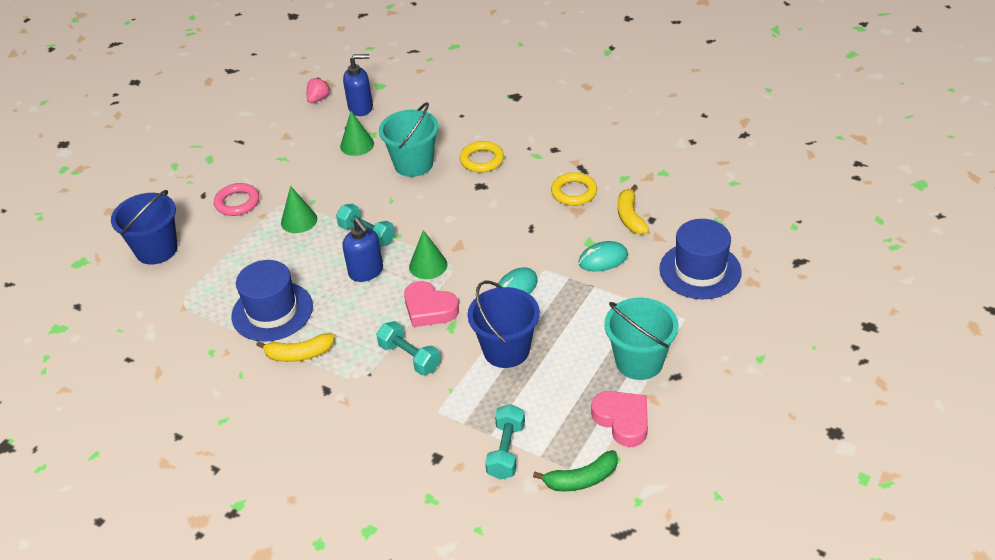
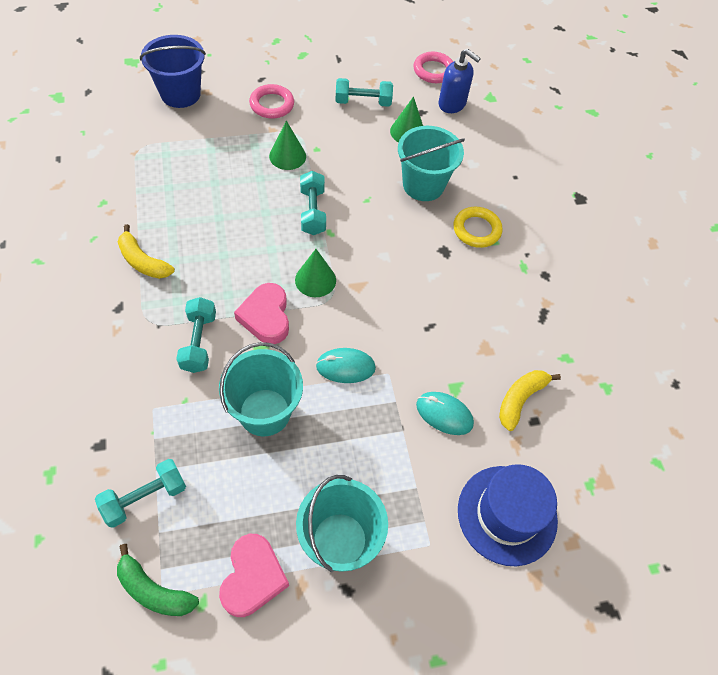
camera: 40 degrees right, 15 degrees up
blue hat [231,260,313,342] -> none
pink strawberry [307,77,330,103] -> pink ring [414,52,453,83]
blue soap dispenser [342,218,383,282] -> none
blue bucket [468,281,540,368] -> turquoise bucket [219,342,303,436]
yellow ring [551,172,597,206] -> none
none -> turquoise dumbbell [335,78,393,107]

